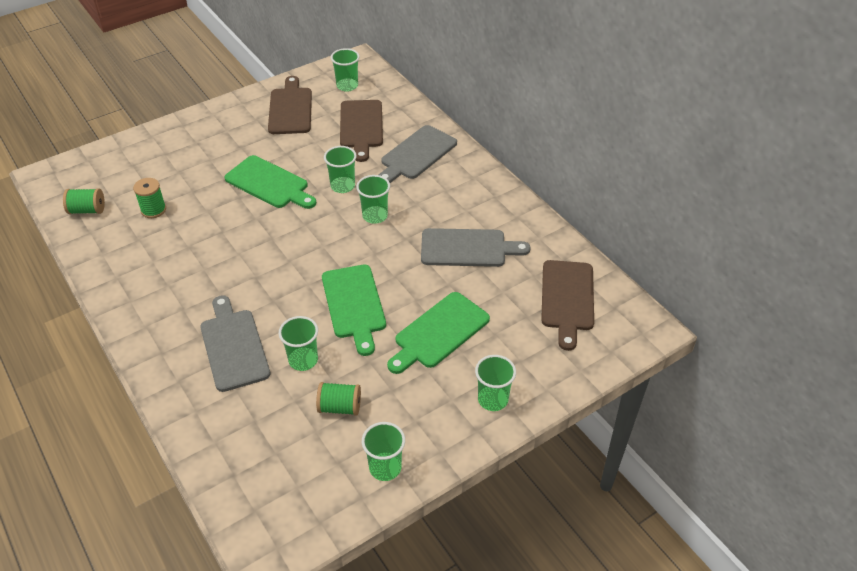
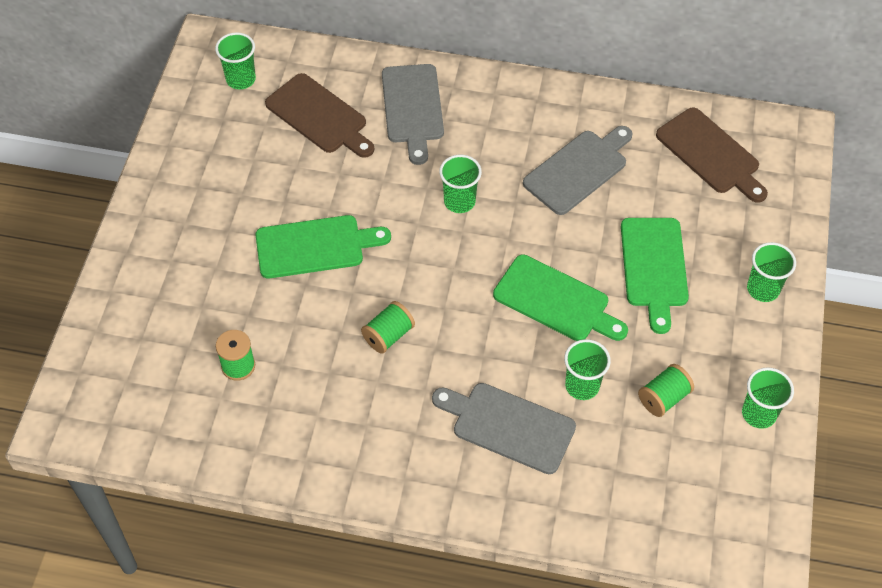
camera: 45 degrees left, 10 degrees up
green spool [63,188,105,214] -> green spool moved to [361,301,415,354]
brown cutting board [268,76,312,134] -> none
green cup [324,146,357,193] -> none

